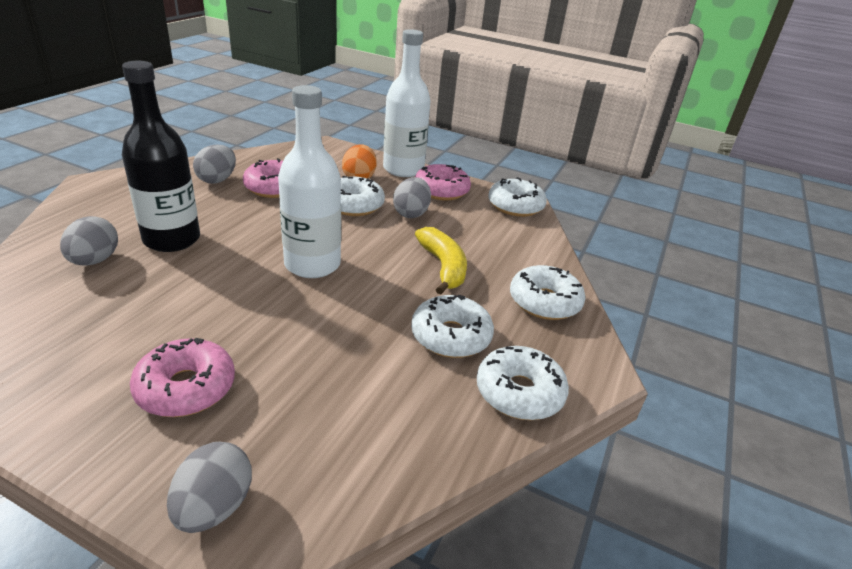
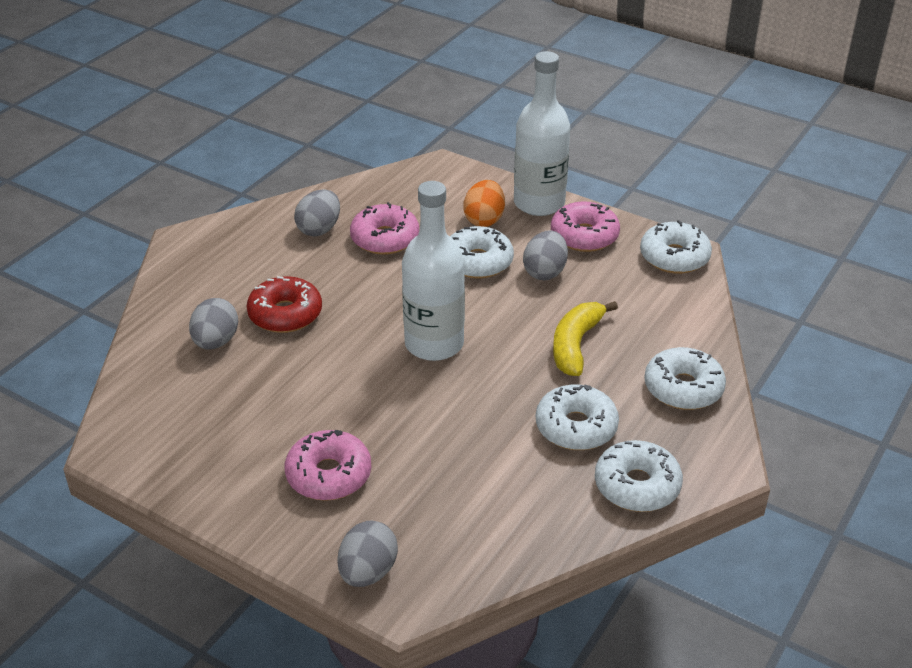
camera: 10 degrees right, 5 degrees up
black bottle [122,61,200,252] -> red donut [246,276,322,333]
yellow banana [415,227,467,295] -> yellow banana turned 150 degrees counterclockwise [553,301,618,376]

